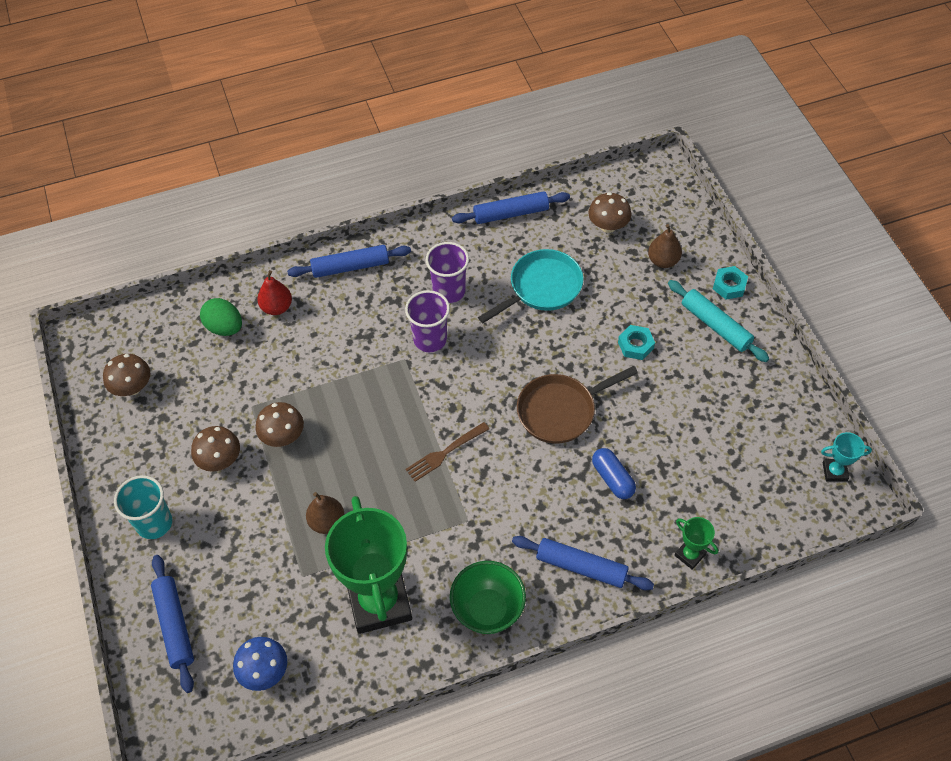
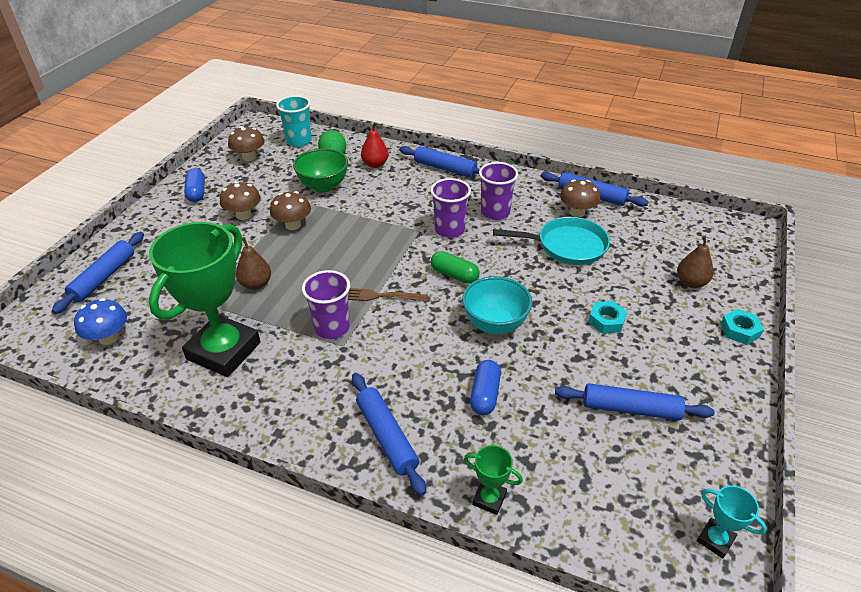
camera: 40 degrees right, 15 degrees down
turquoise cup [114,475,172,539] -> turquoise cup moved to [276,95,312,147]
green bowl [450,561,526,634] -> green bowl moved to [293,148,348,193]
brown pan [517,366,638,444] -> turquoise bowl [462,276,532,334]
brown mushroom [588,192,631,233] -> brown mushroom moved to [560,180,600,217]
turquoise rolling pin [668,280,769,362] -> none
green trophy [675,517,718,570] -> green trophy turned 60 degrees counterclockwise [464,445,523,515]
none -> blue capsule [184,168,205,202]
none -> purple cup [302,270,350,339]
none -> green capsule [431,251,480,284]
none -> blue rolling pin [555,383,715,420]

